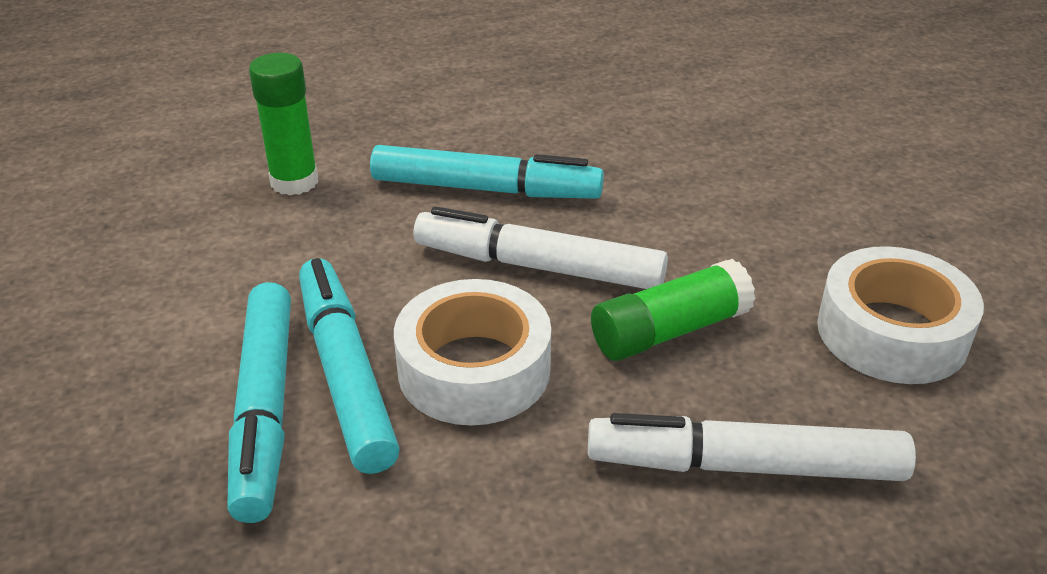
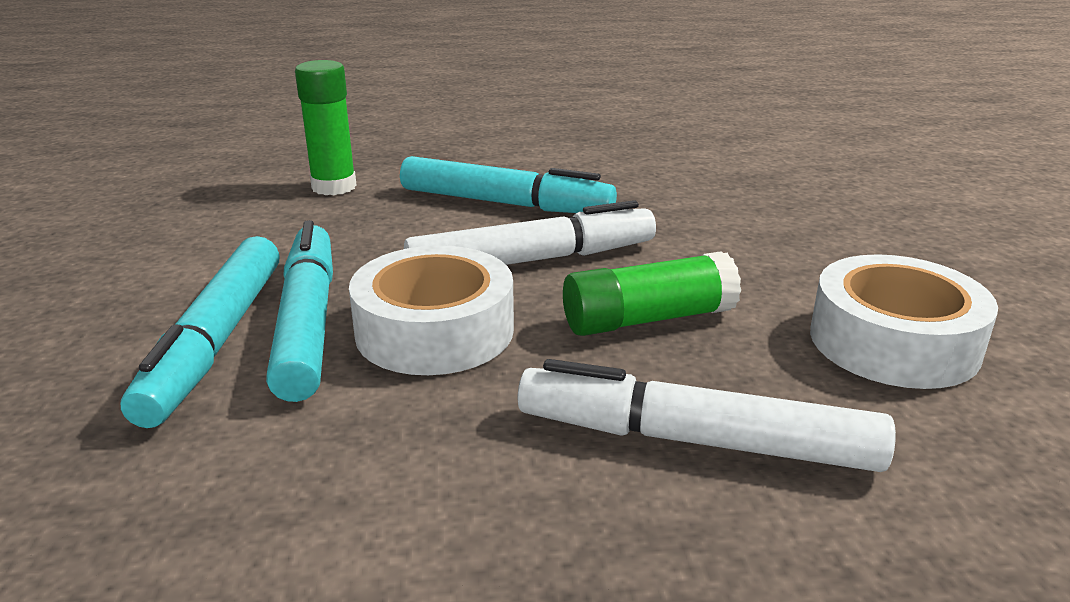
camera: 10 degrees right, 10 degrees down
white marker [414,206,668,289] -> white marker turned 135 degrees clockwise [404,200,656,265]

